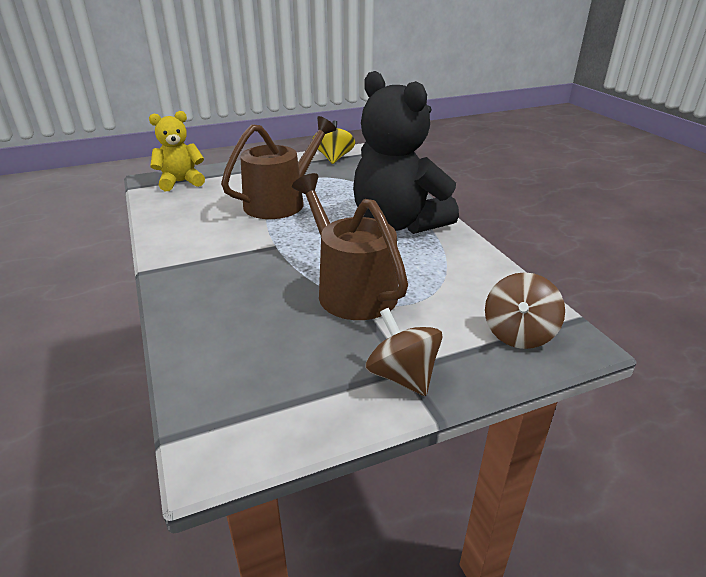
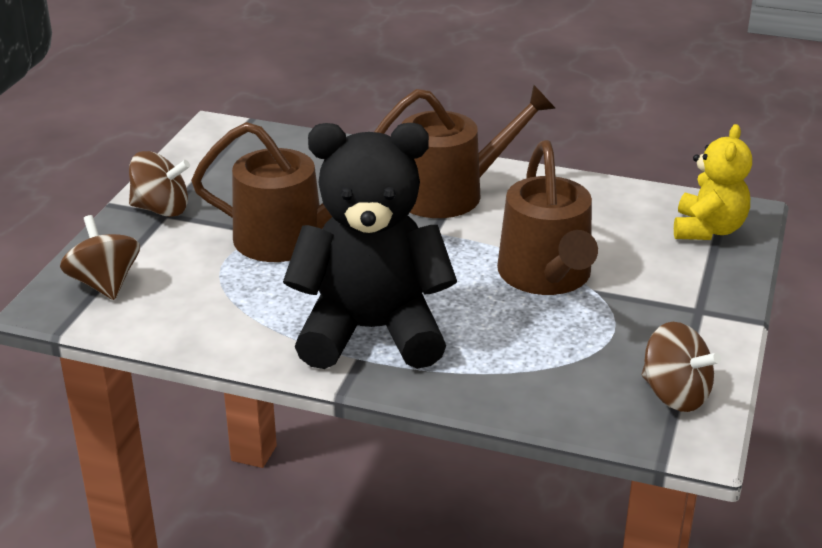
camera: 130 degrees right, 0 degrees up
yellow spinning top [313,120,355,164] -> brown spinning top [642,322,721,412]
none -> brown watering can [374,84,556,218]

